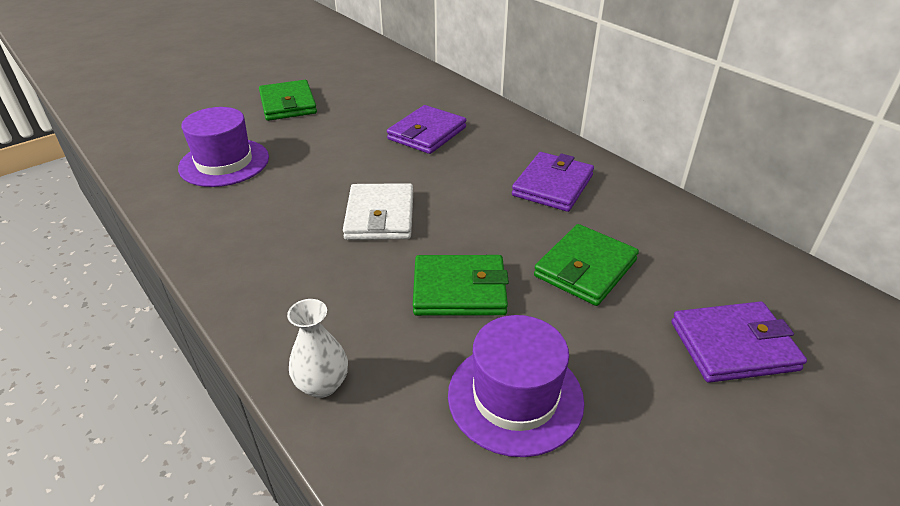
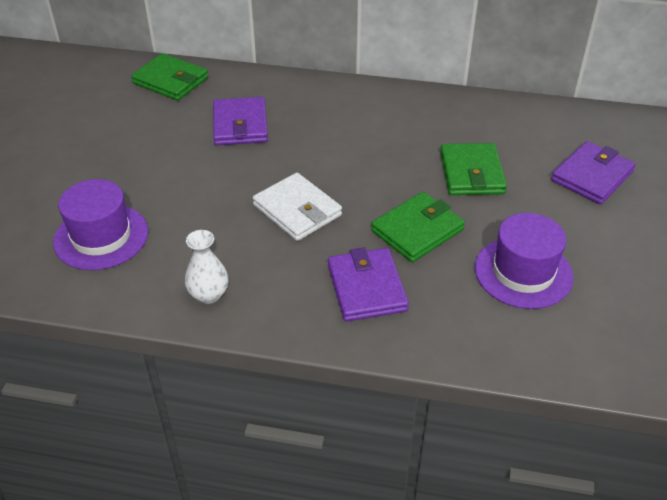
camera: 40 degrees left, 5 degrees up
green wallet [259,80,317,121] -> green wallet moved to [131,53,208,101]
white vase [287,299,348,398] -> white vase moved to [185,230,228,304]
purple wallet [512,152,594,212] -> purple wallet moved to [328,247,409,322]

